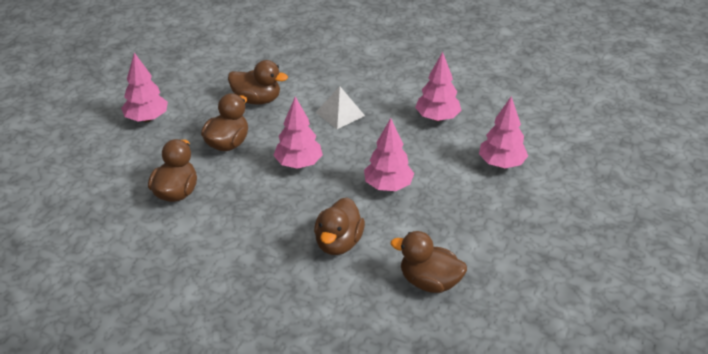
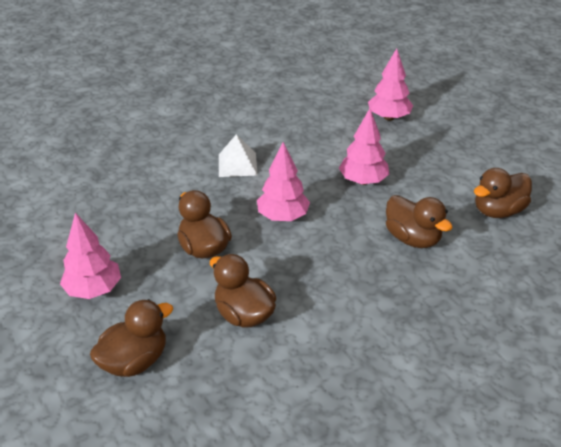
camera: 55 degrees left, 0 degrees up
brown duck [228,60,288,105] -> brown duck moved to [90,299,173,377]
pink tree [415,52,462,121] -> none

